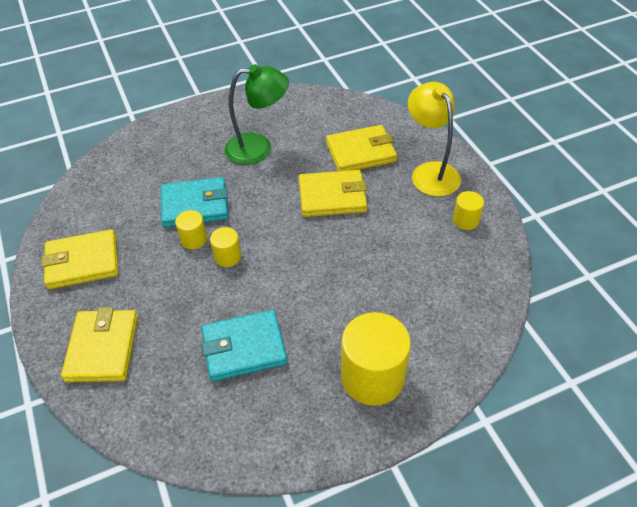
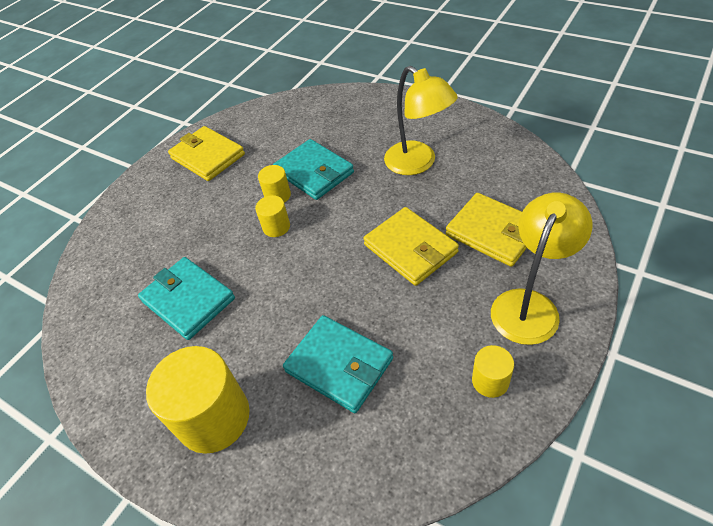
camera: 60 degrees right, 0 degrees up
yellow wallet [61,307,138,382] -> none
green lamp [225,64,289,165] -> yellow lamp [384,66,458,175]
none -> turquoise wallet [283,315,393,413]

